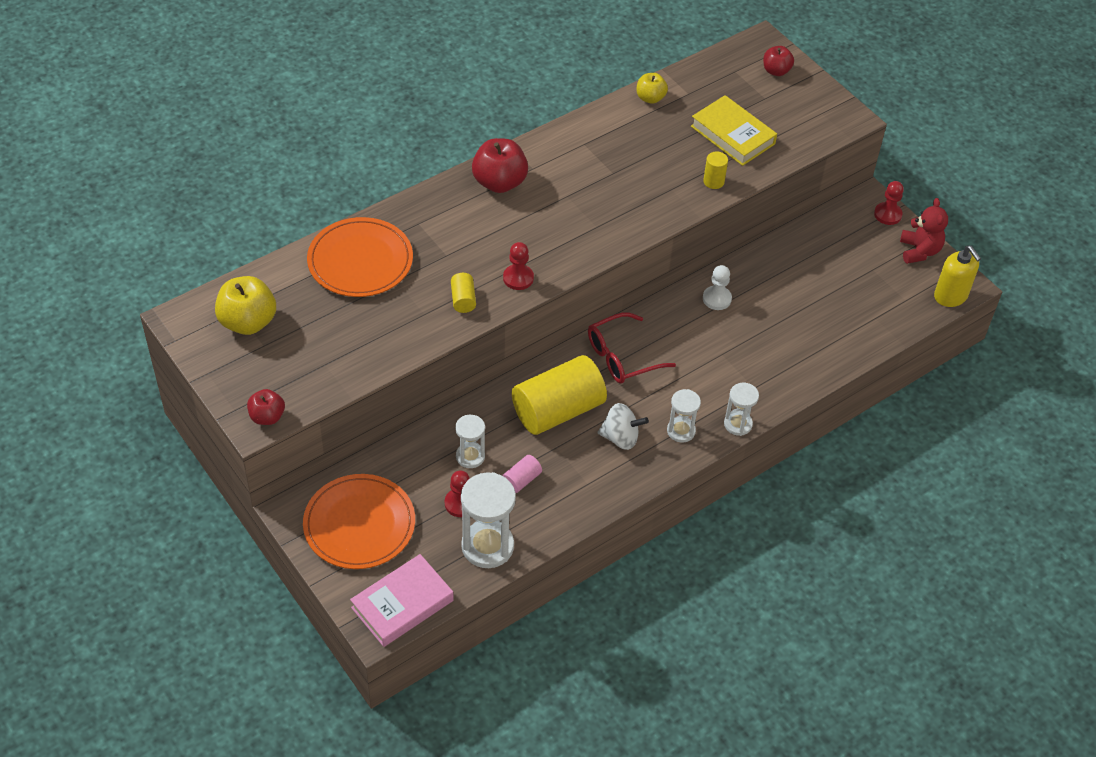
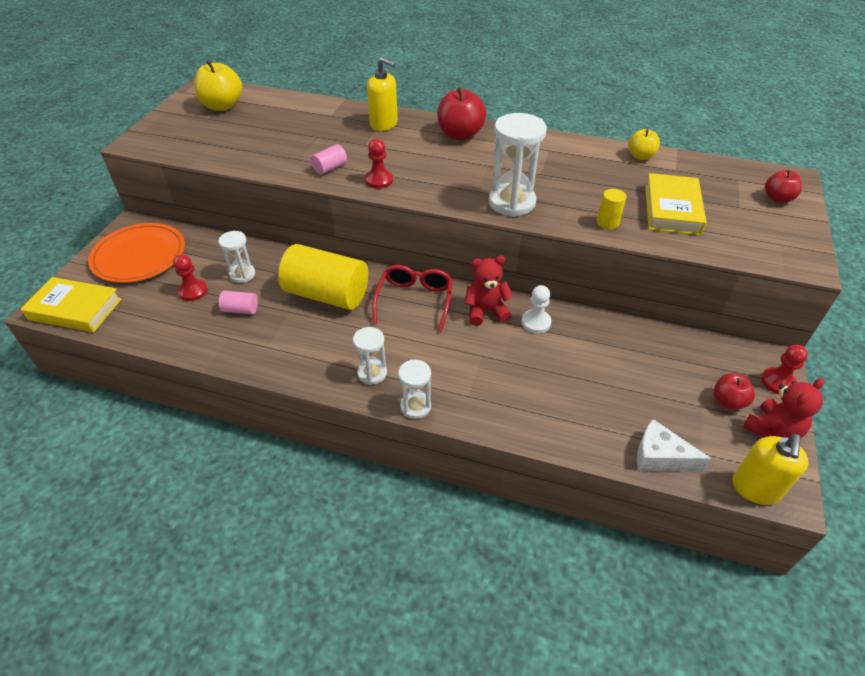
camera: 55 degrees right, 5 degrees down
red apple [247,389,285,425] -> red apple moved to [713,373,755,410]
orange plate [307,217,413,297] -> none
pink book [350,554,454,647] -> yellow book [21,277,122,332]
yellow cylinder [451,273,476,313] -> pink cylinder [311,144,347,175]
white hourglass [461,472,516,568] -> white hourglass moved to [489,113,547,217]
red glasses [588,312,676,384] -> red glasses turned 75 degrees clockwise [372,265,453,332]
white spinning top [598,403,649,450] -> none
none -> yellow soap dispenser [367,57,398,131]
none -> red teddy bear [465,256,513,326]
none -> white cheese [637,419,711,471]

